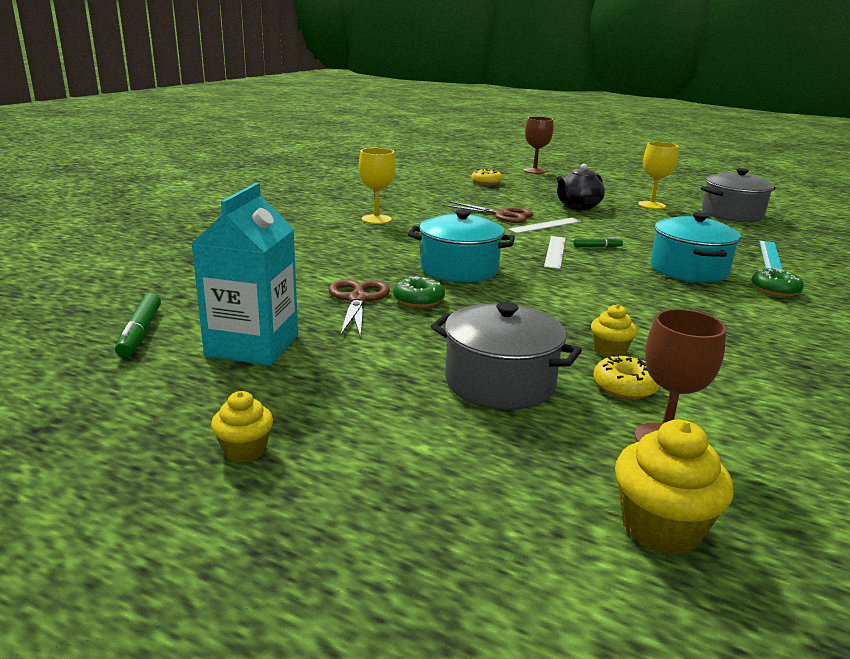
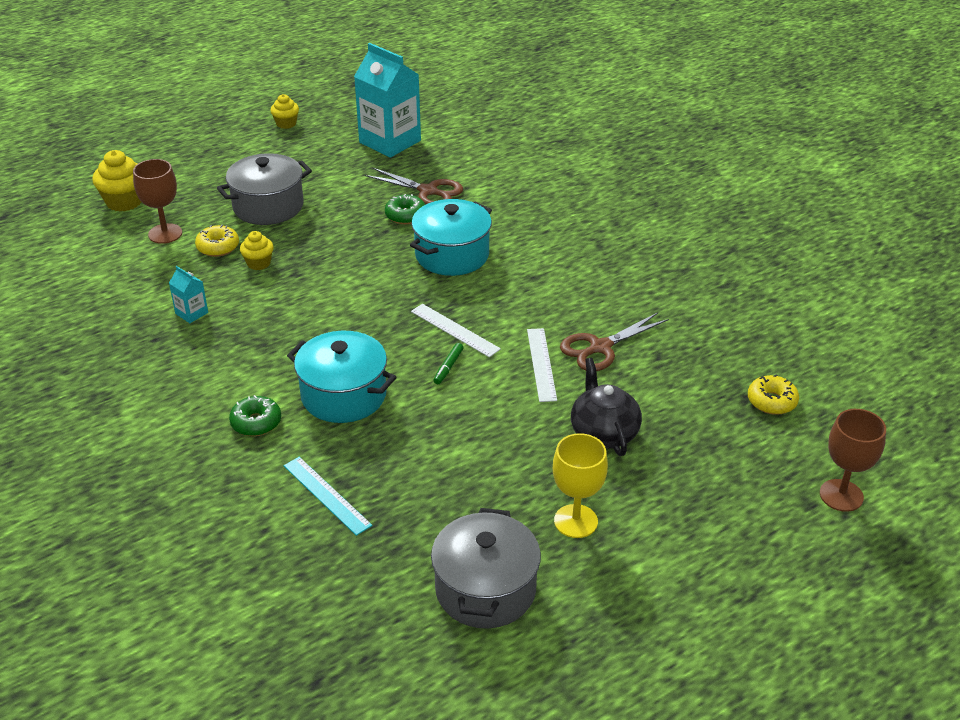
camera: 120 degrees right, 15 degrees up
green marker [115,293,161,358] -> none
yellow goblet [359,148,396,224] -> none
none -> turquoise carton [169,266,208,323]

